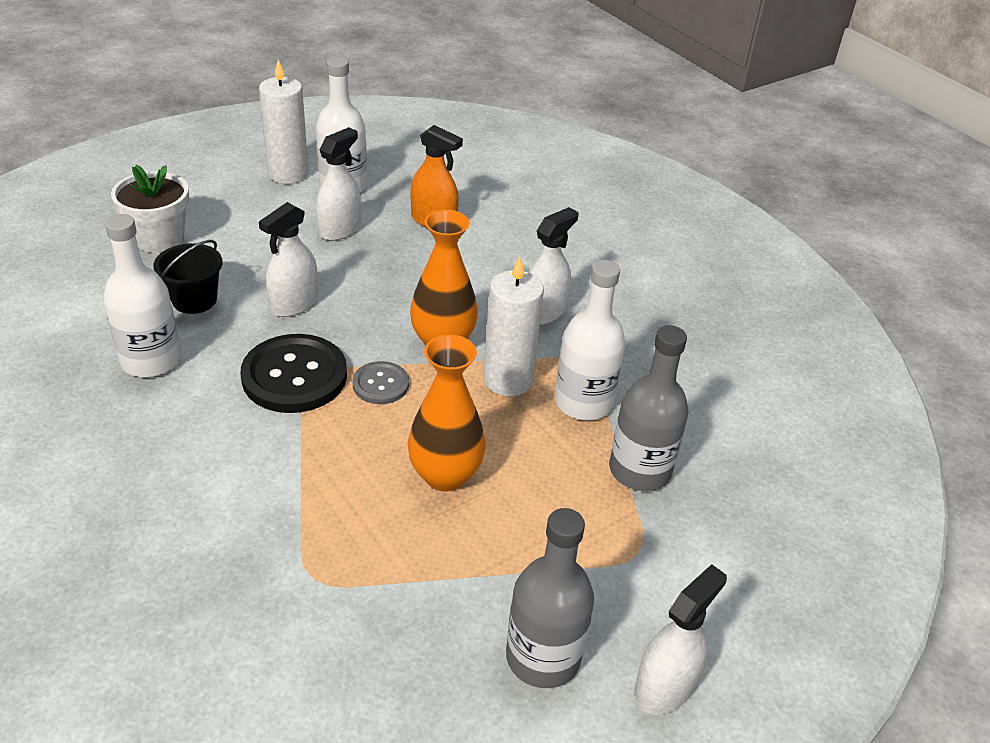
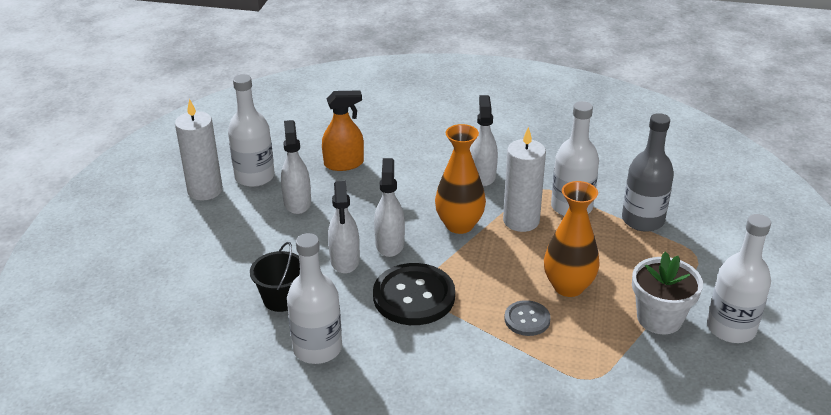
camera: 40 degrees left, 5 degrees down
white flower pot [111,165,189,253] -> white flower pot moved to [632,251,703,334]
grey button [352,361,409,404] -> grey button moved to [504,300,551,336]
grey bottle [506,508,594,688] -> white bottle [707,214,771,343]
white spray bottle [634,564,727,715] -> white spray bottle moved to [374,158,405,257]

